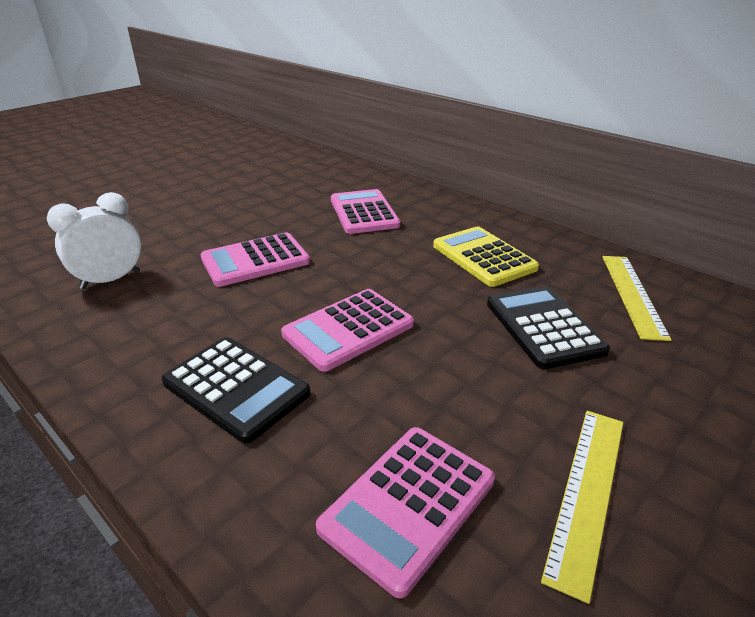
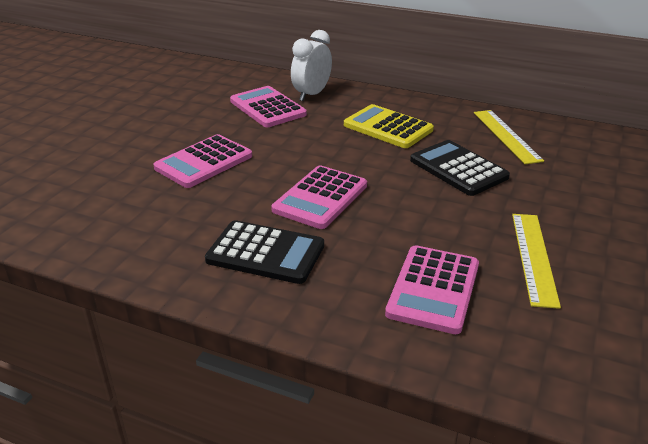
camera: 20 degrees left, 0 degrees up
white clock [47,192,141,289] -> white clock moved to [291,30,332,101]

